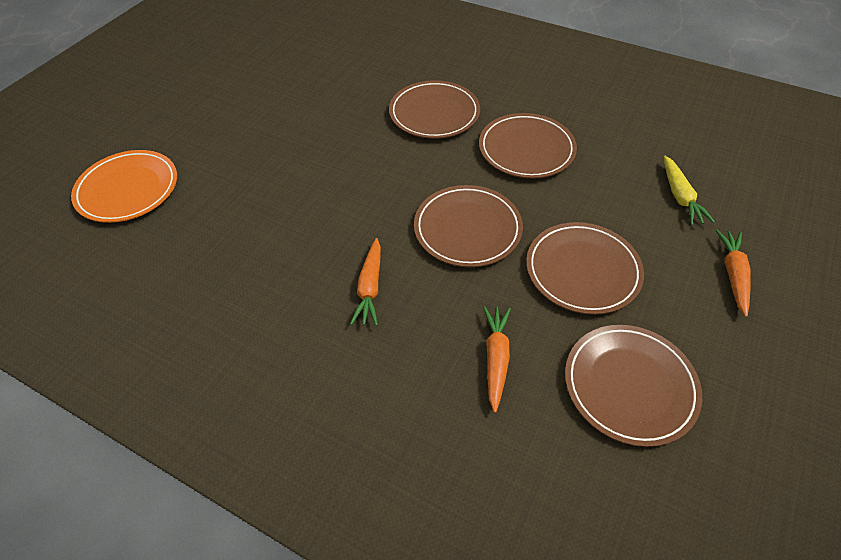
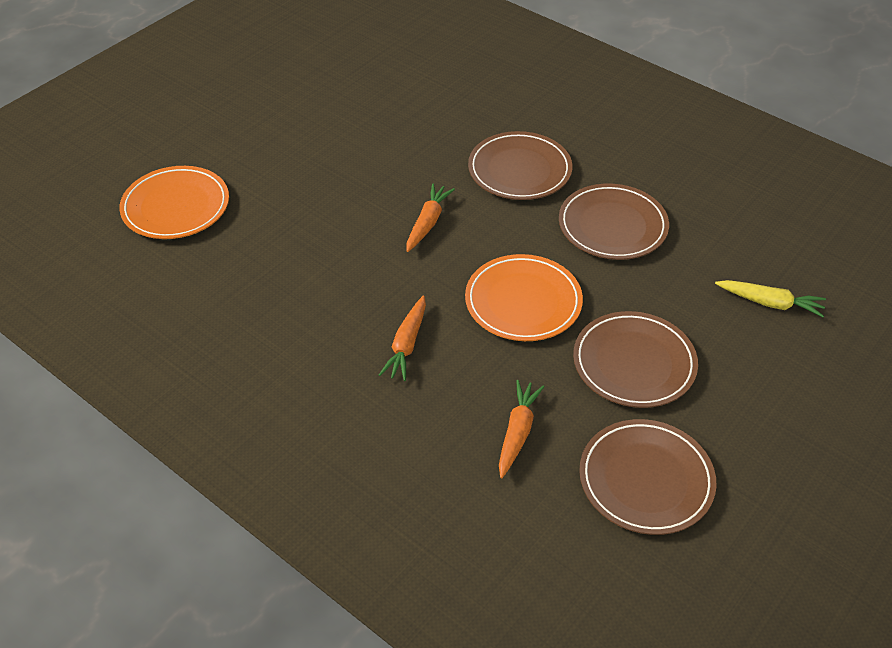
camera: 10 degrees right, 5 degrees down
brown plate [414,185,523,267] -> orange plate [465,254,583,341]
yellow carrot [664,156,715,225] -> yellow carrot turned 75 degrees counterclockwise [715,280,826,317]
orange carrot [716,230,751,317] -> orange carrot moved to [407,183,455,252]

